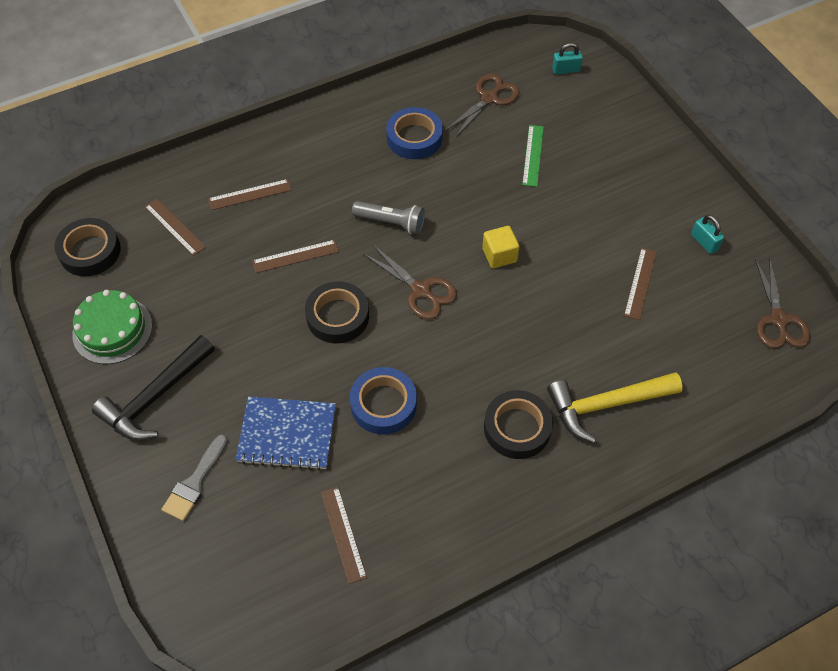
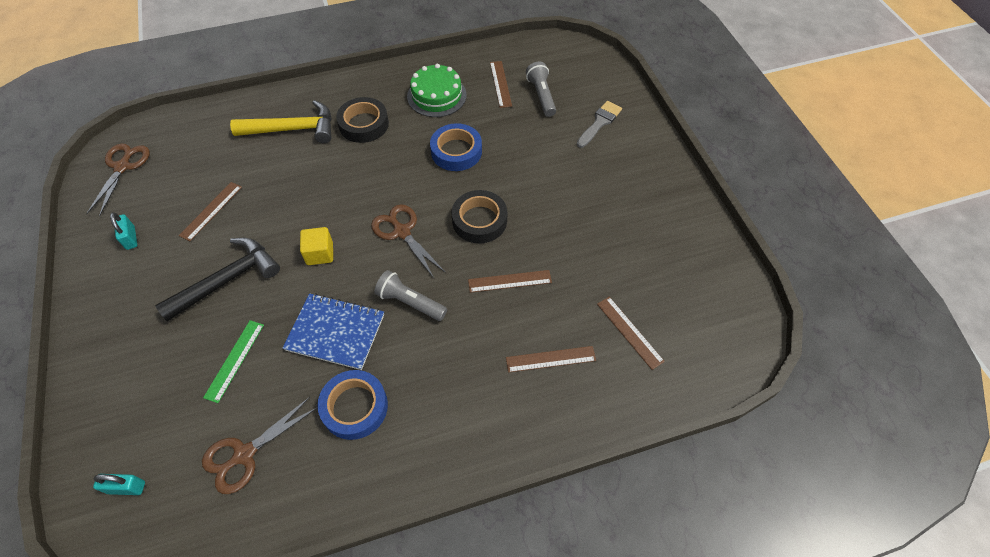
camera: 170 degrees left, 0 degrees up
black tape [55,218,121,276] -> none
green cake [72,290,152,364] -> green cake moved to [407,64,467,117]
black hammer [92,335,215,440] -> black hammer moved to [155,238,280,322]
blue notebook [235,396,336,470] -> blue notebook moved to [283,293,384,370]
none -> grey flashlight [526,62,556,117]

